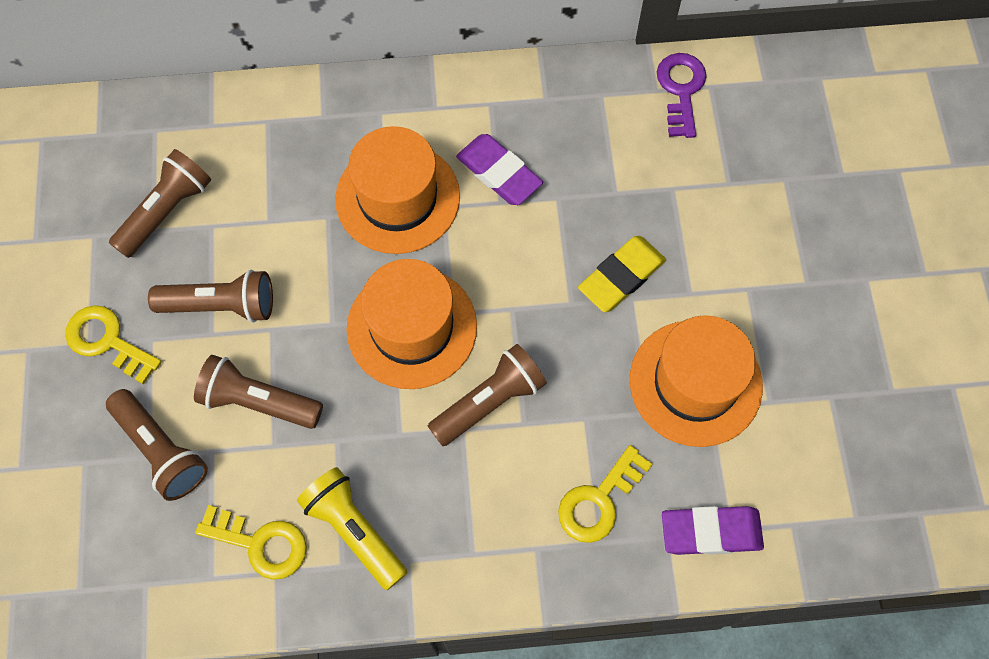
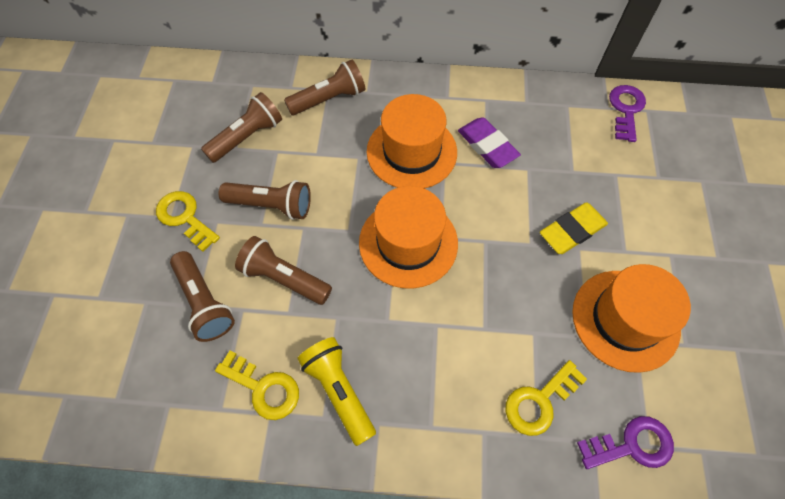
camera: 10 degrees right, 5 degrees down
brown flashlight [428,344,547,446] -> brown flashlight moved to [284,60,365,115]
purple eraser [662,506,764,555] -> purple key [577,416,674,469]

